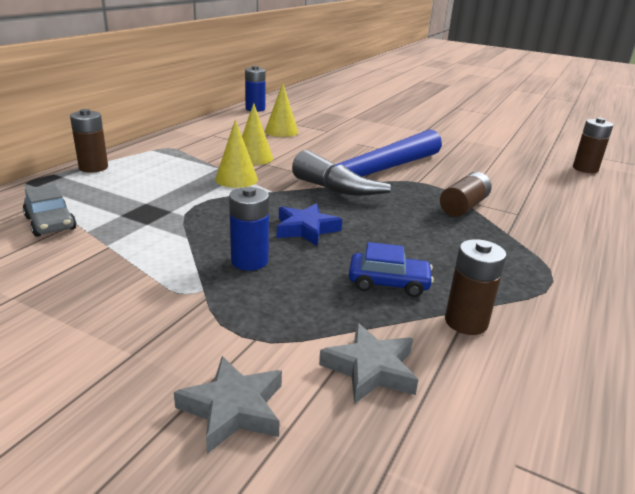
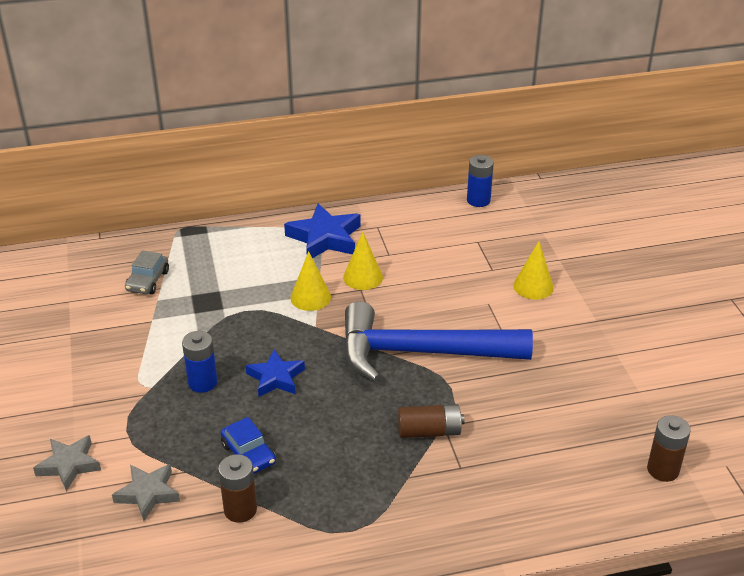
camera: 50 degrees right, 10 degrees up
brown battery [70,109,108,173] -> none
yellow cone [265,83,299,137] -> yellow cone moved to [513,241,554,300]
none -> blue star [284,204,360,258]

